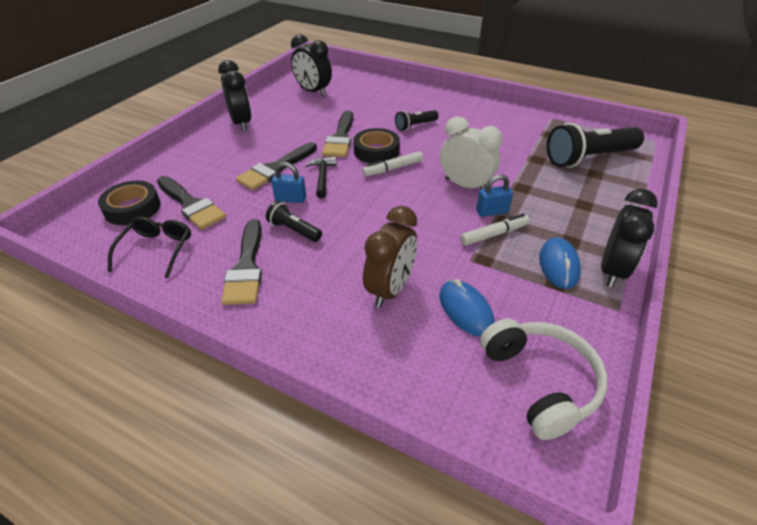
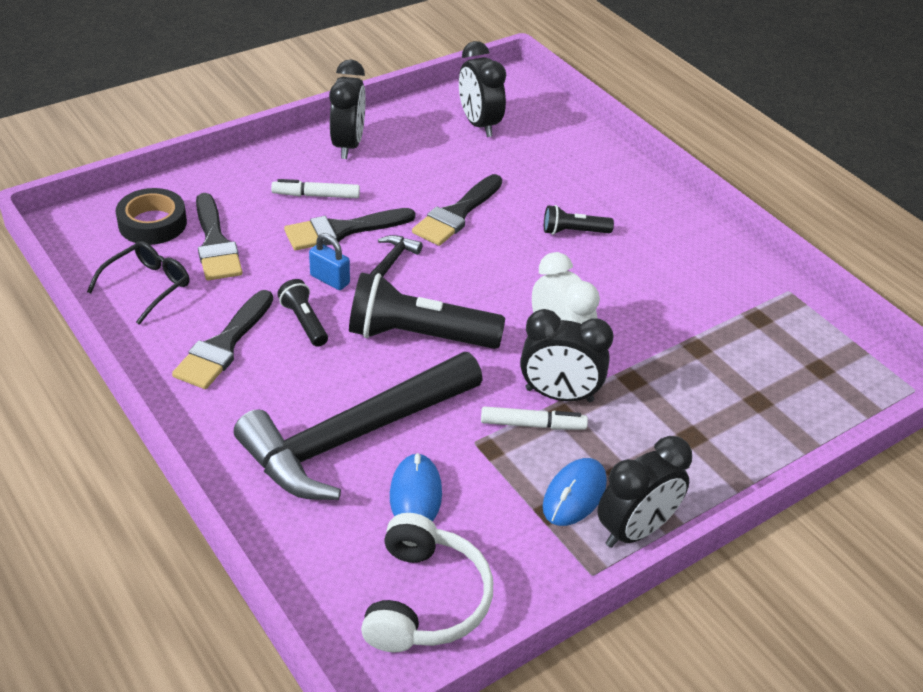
camera: 25 degrees right, 0 degrees up
black tape [353,128,400,163] -> none
white marker [362,151,423,176] -> white marker moved to [271,179,360,198]
brown clock [363,206,417,308] -> black hammer [234,352,483,500]
blue padlock [476,174,513,217] -> black clock [520,309,613,402]
black flashlight [547,123,644,168] -> black flashlight moved to [349,272,505,349]

